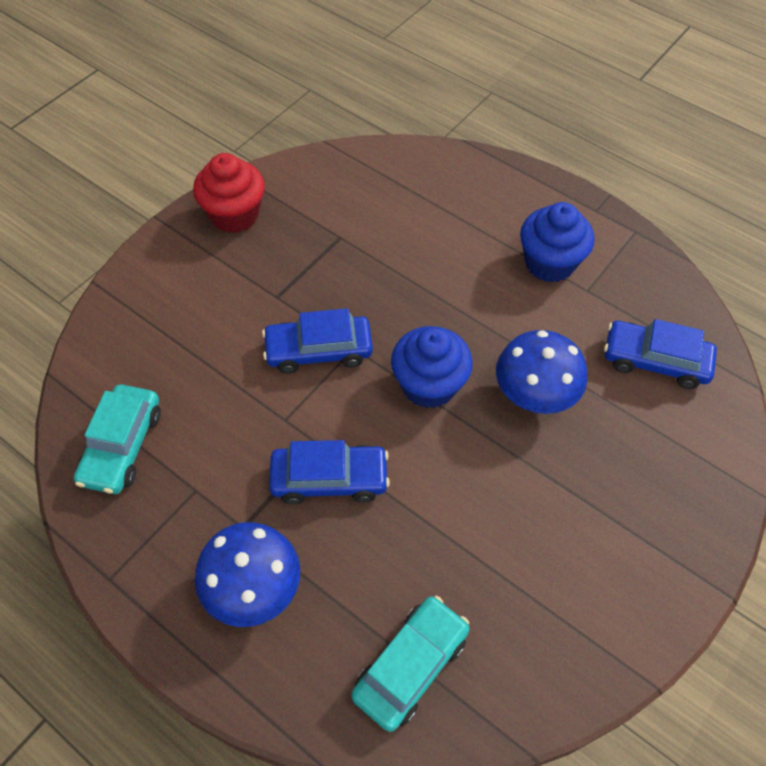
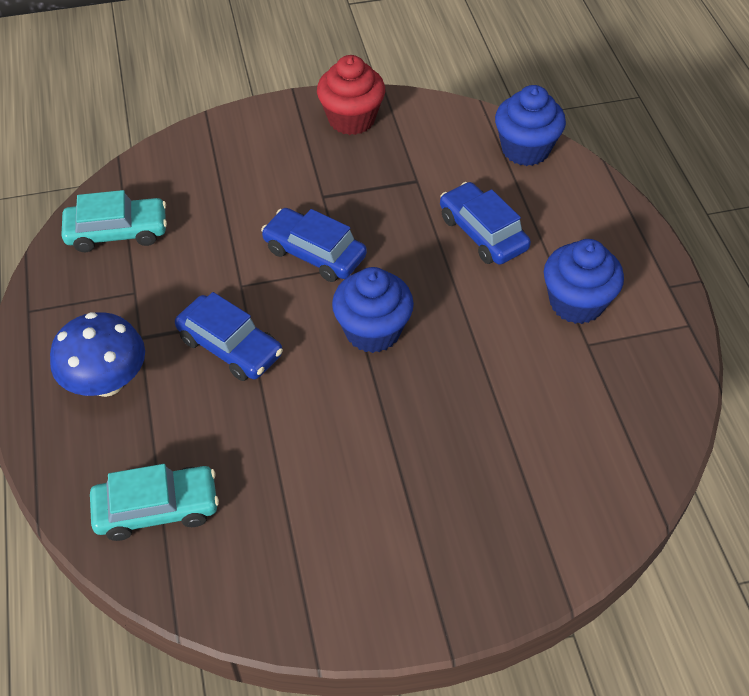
camera: 40 degrees right, 5 degrees down
turquoise car [74,384,161,494] -> turquoise car turned 150 degrees counterclockwise [61,190,167,252]
blue mushroom [496,330,587,414] -> none
blue car [604,319,717,389] -> blue car moved to [440,182,531,265]
none -> blue cupcake [495,85,566,166]

